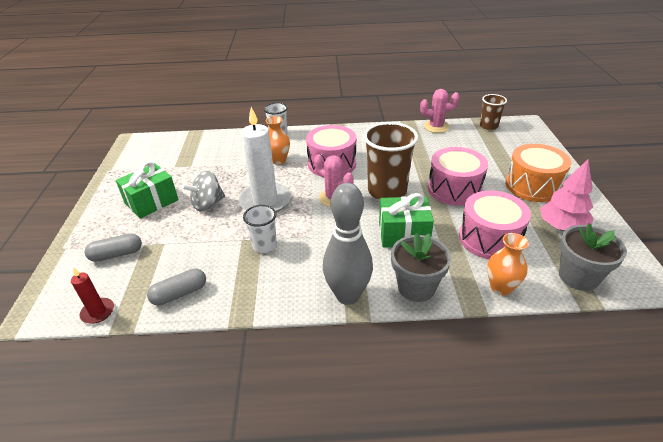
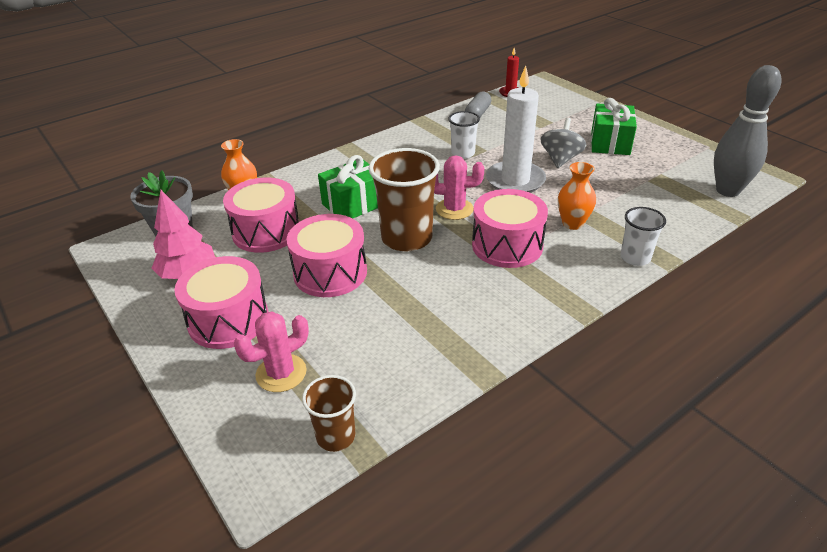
camera: 145 degrees right, 0 degrees up
grey capsule [85,233,142,262] -> none
grey bowling pin [323,183,373,305] -> grey bowling pin moved to [714,65,781,197]
grey flower pot [391,233,451,302] -> none
pink cactus [420,89,460,133] -> pink cactus moved to [234,312,309,392]
orange drum [505,144,572,202] -> pink drum [174,256,268,349]

